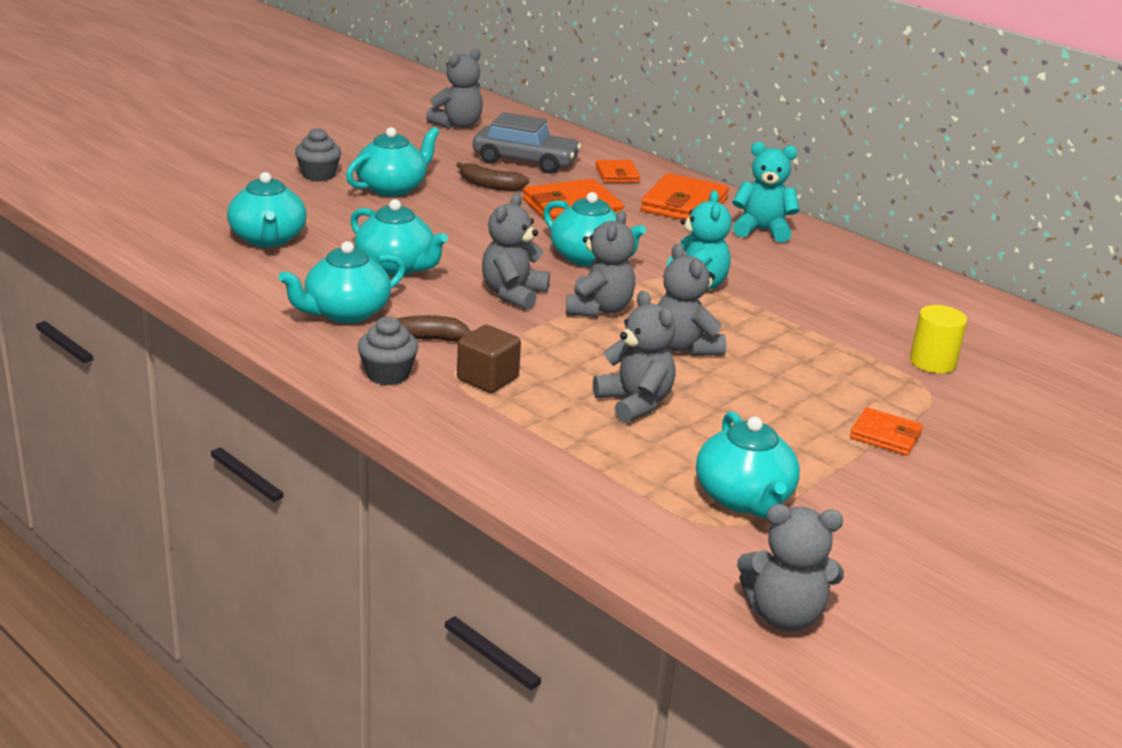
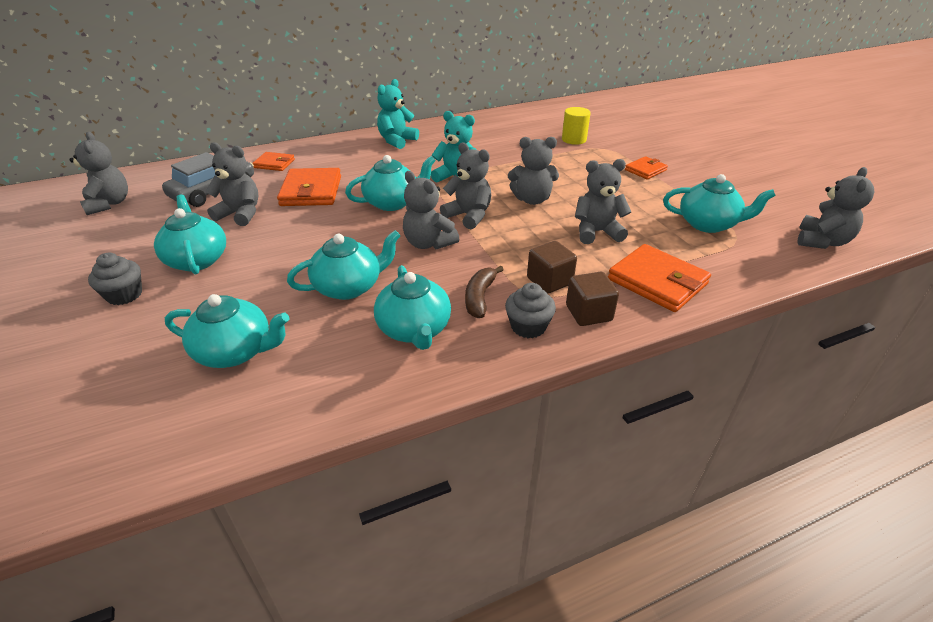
camera: 65 degrees left, 10 degrees up
brown banana [456,162,529,191] -> grey teddy bear [205,142,258,226]
orange wallet [641,173,729,220] -> orange wallet moved to [608,244,711,312]
none -> brown cube [566,272,619,326]

